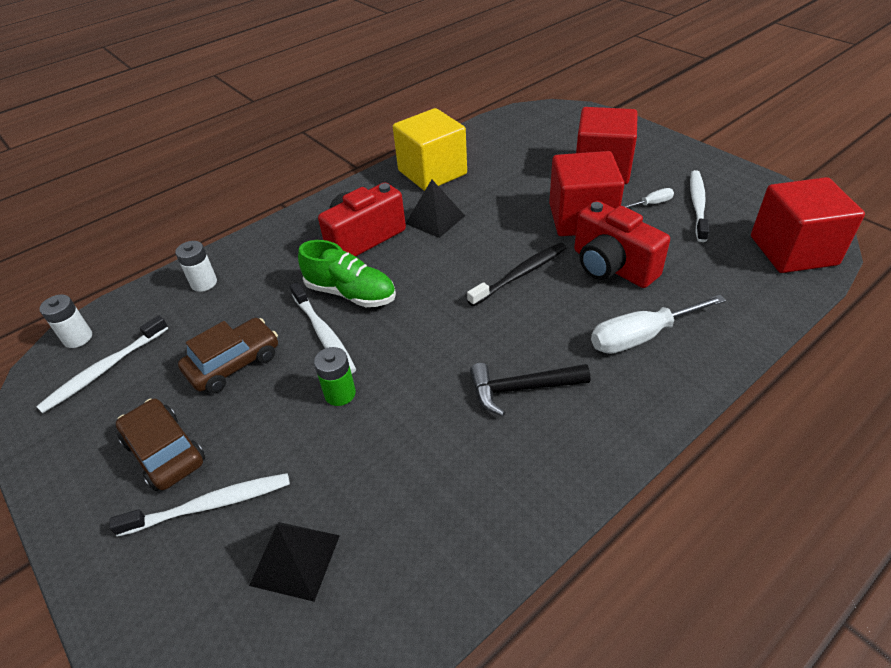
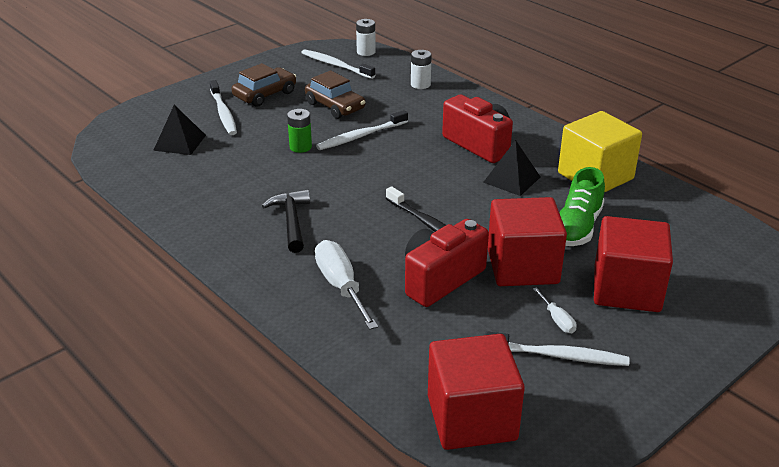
camera: 85 degrees right, 10 degrees down
green shoe [298,240,396,307] -> green shoe moved to [559,167,605,246]

